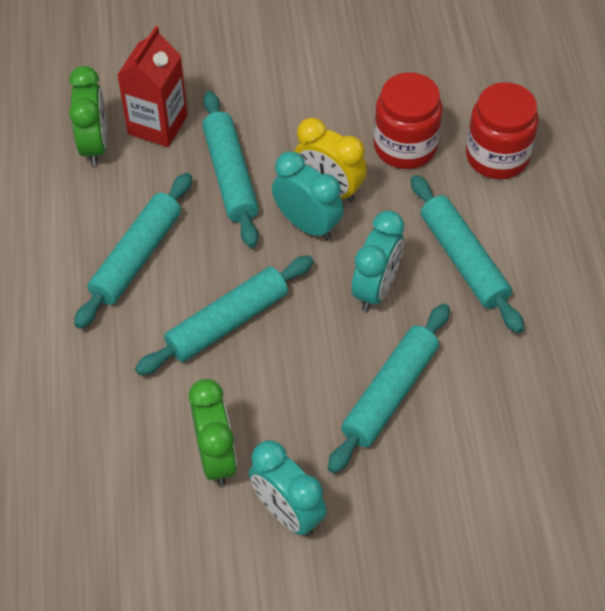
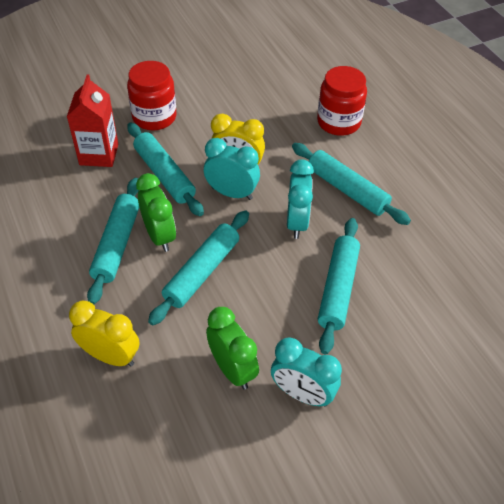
camera: 20 degrees left, 5 degrees down
green clock [69,66,107,166] -> green clock moved to [136,173,176,252]
red jar [374,73,443,169] -> red jar moved to [127,61,177,130]
none -> yellow clock [69,300,139,367]

